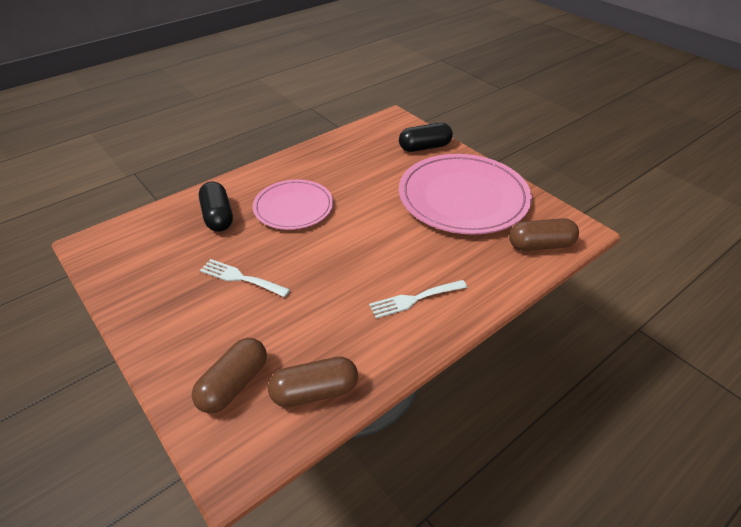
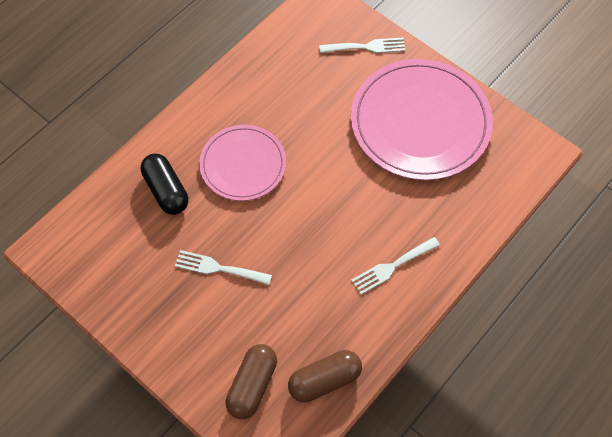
camera: 10 degrees left, 20 degrees up
black capsule [399,123,453,152] -> white fork [319,37,405,53]
brown capsule [509,218,579,251] -> none

